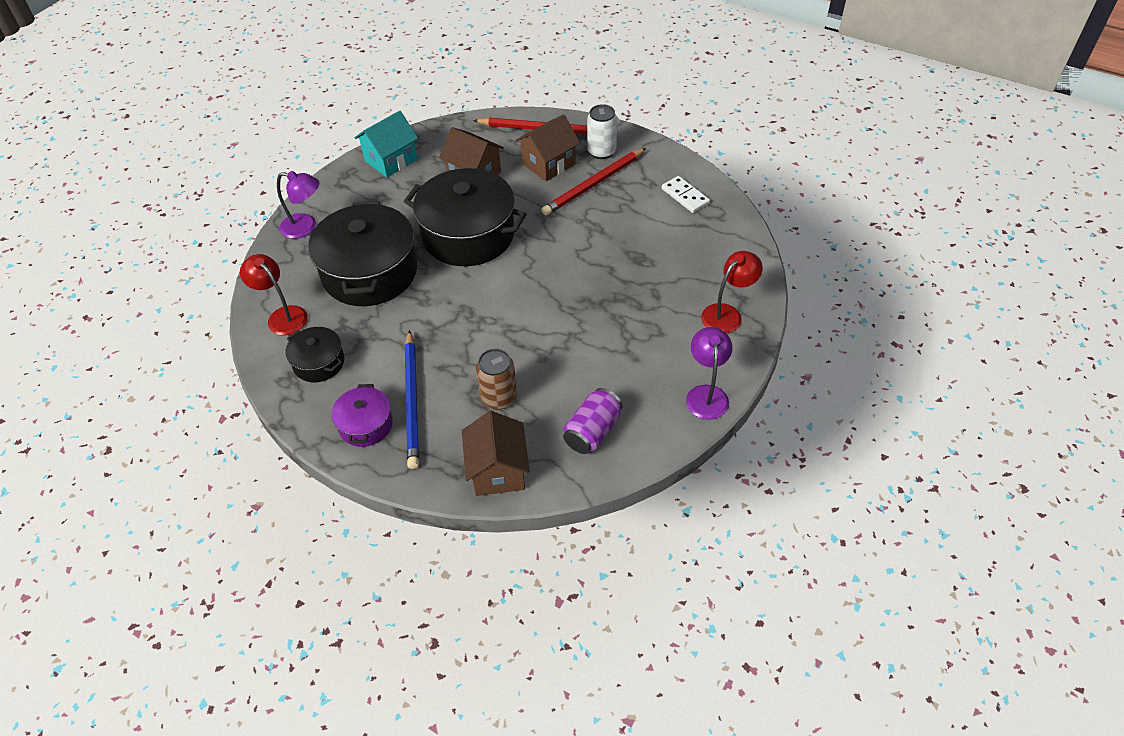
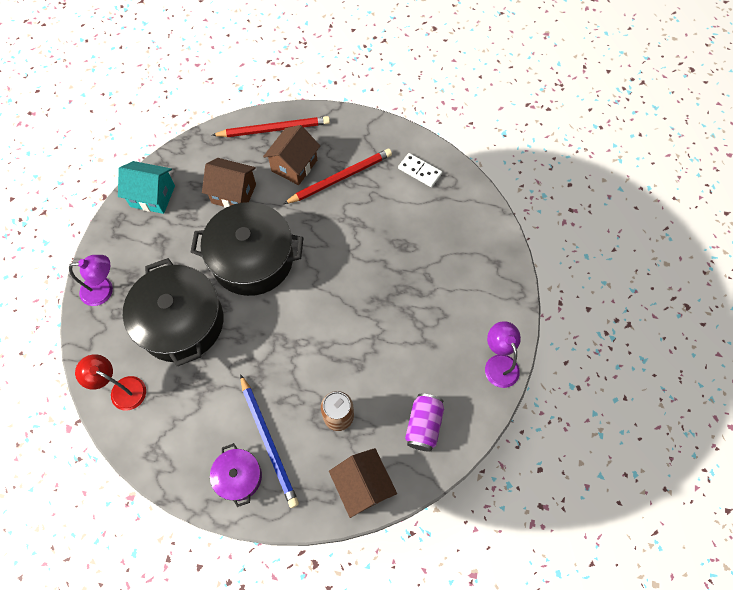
camera: 20 degrees left, 15 degrees up
black pot [286,327,344,382] -> none
turquoise house [355,111,418,178] -> turquoise house turned 75 degrees clockwise [118,161,175,214]
red pencil [541,148,646,216] -> red pencil turned 150 degrees counterclockwise [284,149,392,204]
white can [587,104,617,159] -> none
red lamp [701,251,763,333] -> none

